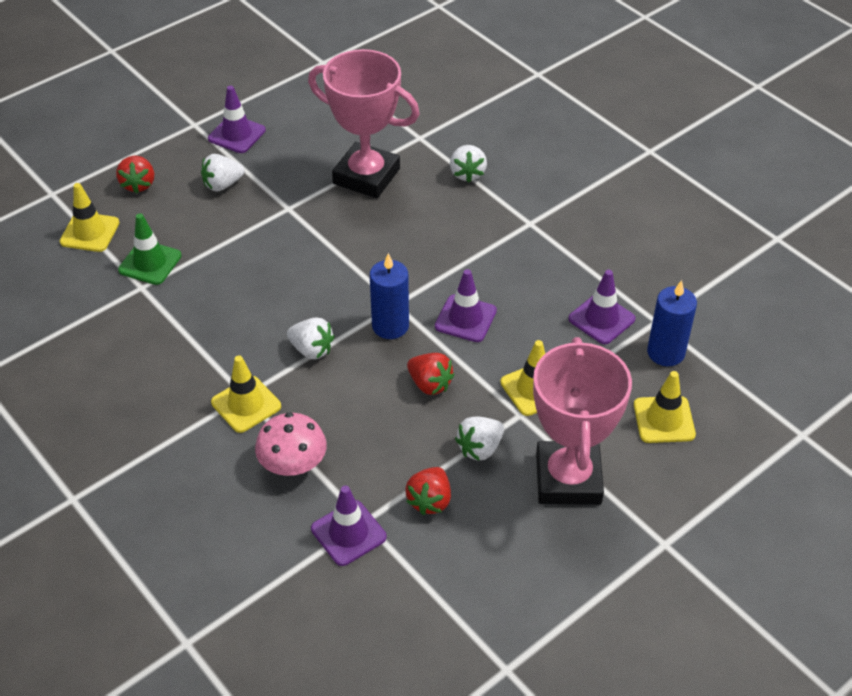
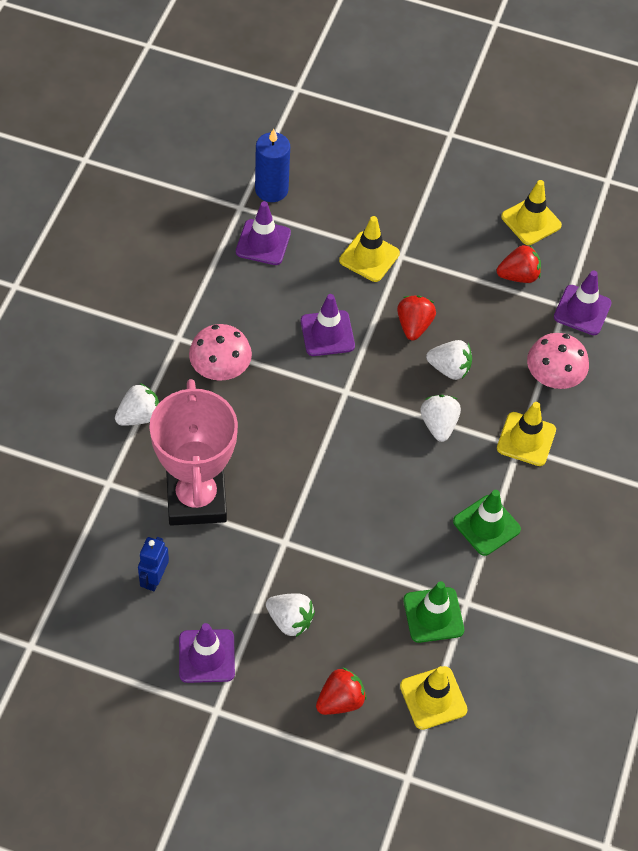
camera: 125 degrees left, 10 degrees up
blue candle [370,253,409,339] -> none
white strawberry [455,416,504,461] -> white strawberry moved to [426,340,472,380]
pink trophy [533,337,632,505] -> none
yellow traffic cone [634,371,696,443] -> yellow traffic cone moved to [501,180,562,245]
none -> blue robot [138,537,169,591]
none -> pink mushroom [189,324,252,381]
none -> green traffic cone [453,490,521,556]

